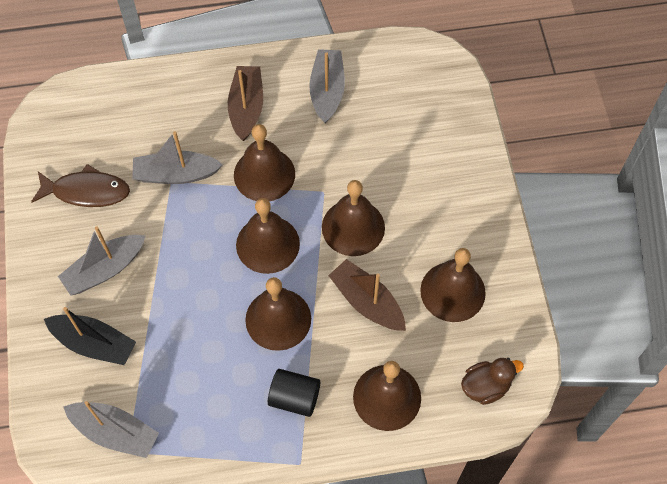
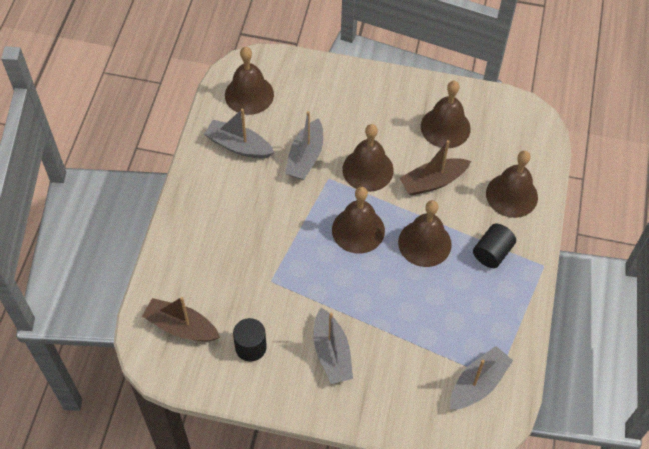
camera: 70 degrees left, 5 degrees down
brown fish [31,164,130,207] -> black cylinder [233,318,267,362]
black boat [44,307,136,365] -> none
grey boat [132,131,223,184] -> grey boat moved to [285,111,323,180]
brown boat [228,66,263,141] -> brown boat moved to [142,297,220,342]
brown bell [234,124,295,201] -> brown bell moved to [225,47,274,115]
brown duck [461,358,524,405] -> none

